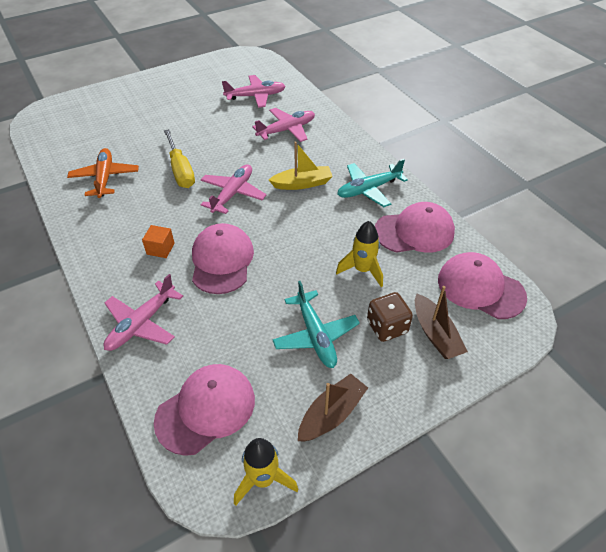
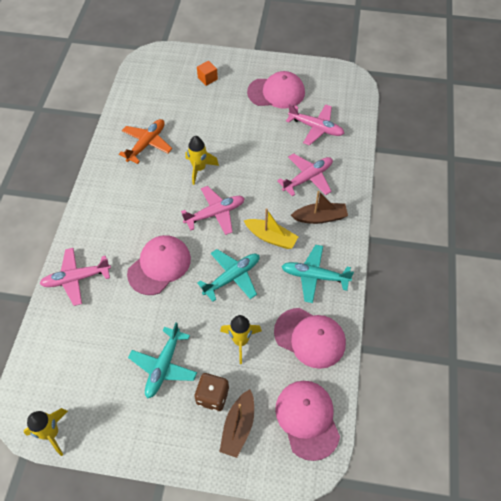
camera: 40 degrees right, 10 degrees up
orange cube [142,225,175,258] -> orange cube moved to [197,60,218,86]
pink cap [154,364,255,456] -> pink cap moved to [247,71,305,109]
yellow screwdriver [164,129,195,188] -> yellow rocket [185,136,219,185]
pink plane [252,108,315,142] -> pink plane turned 45 degrees counterclockwise [277,153,333,196]
brown boat [298,374,368,442] -> brown boat moved to [291,191,348,224]
none -> turquoise plane [197,249,259,302]

